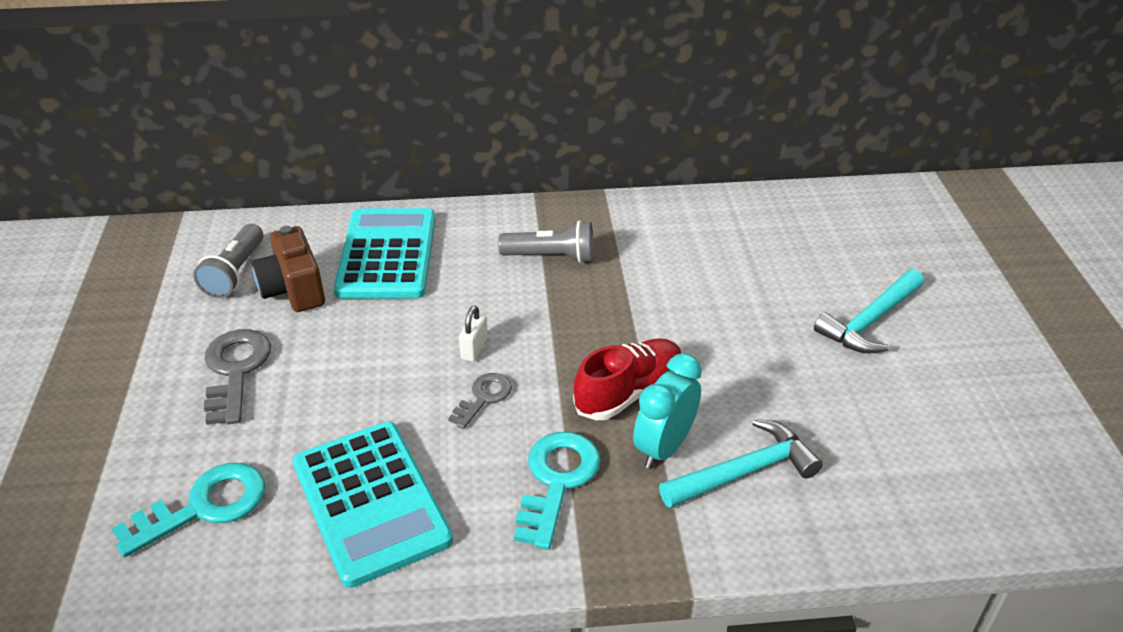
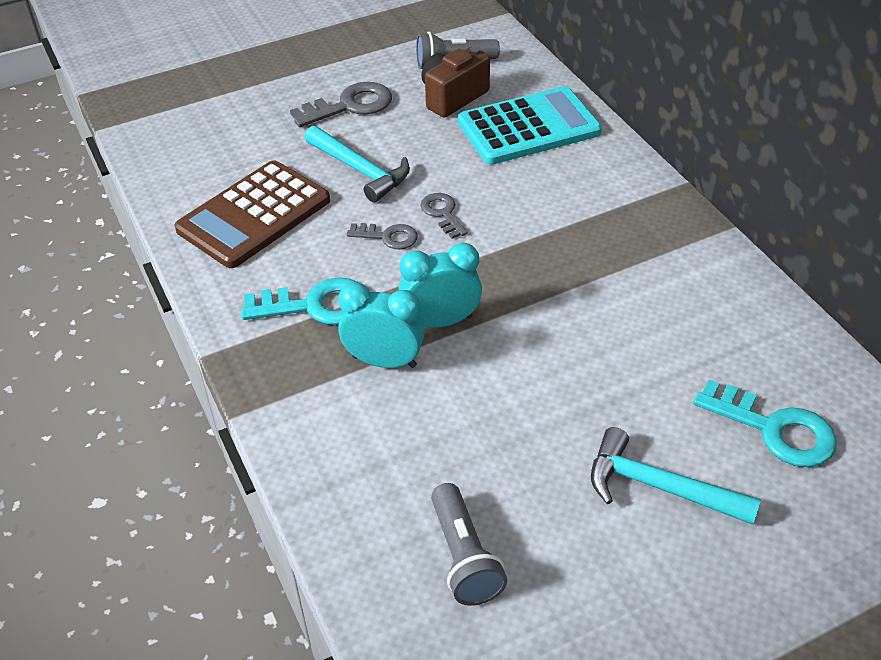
camera: 70 degrees right, 5 degrees up
turquoise key [112,463,265,557] -> turquoise key moved to [694,380,837,467]
turquoise calculator [293,421,453,588] -> brown calculator [175,160,330,268]
white padlock [459,305,488,362] -> grey key [420,193,468,239]
grey flashlight [498,220,593,263] -> grey flashlight moved to [431,483,507,606]
red shoe [573,338,681,420] -> turquoise clock [399,242,482,328]
turquoise hammer [659,419,823,508] -> turquoise hammer moved to [305,126,410,202]

